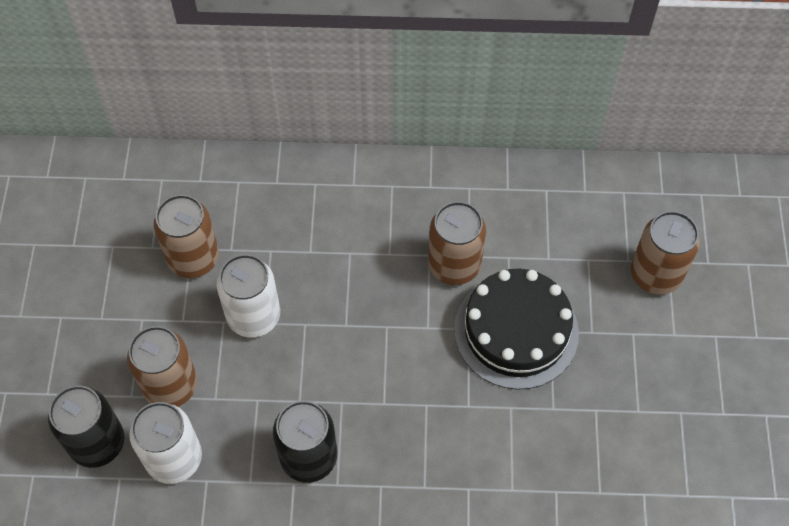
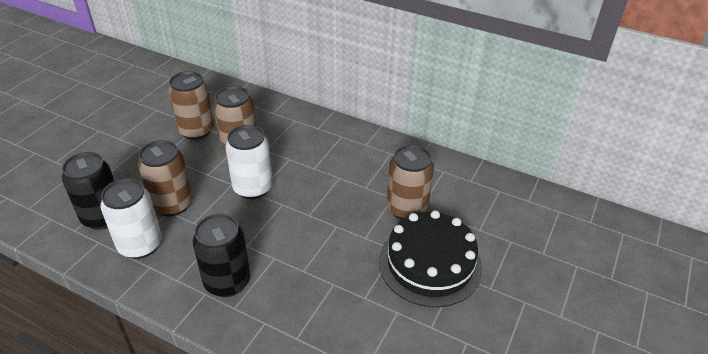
camera: 25 degrees right, 20 degrees down
brown can [631,211,700,295] -> brown can moved to [168,71,214,140]

